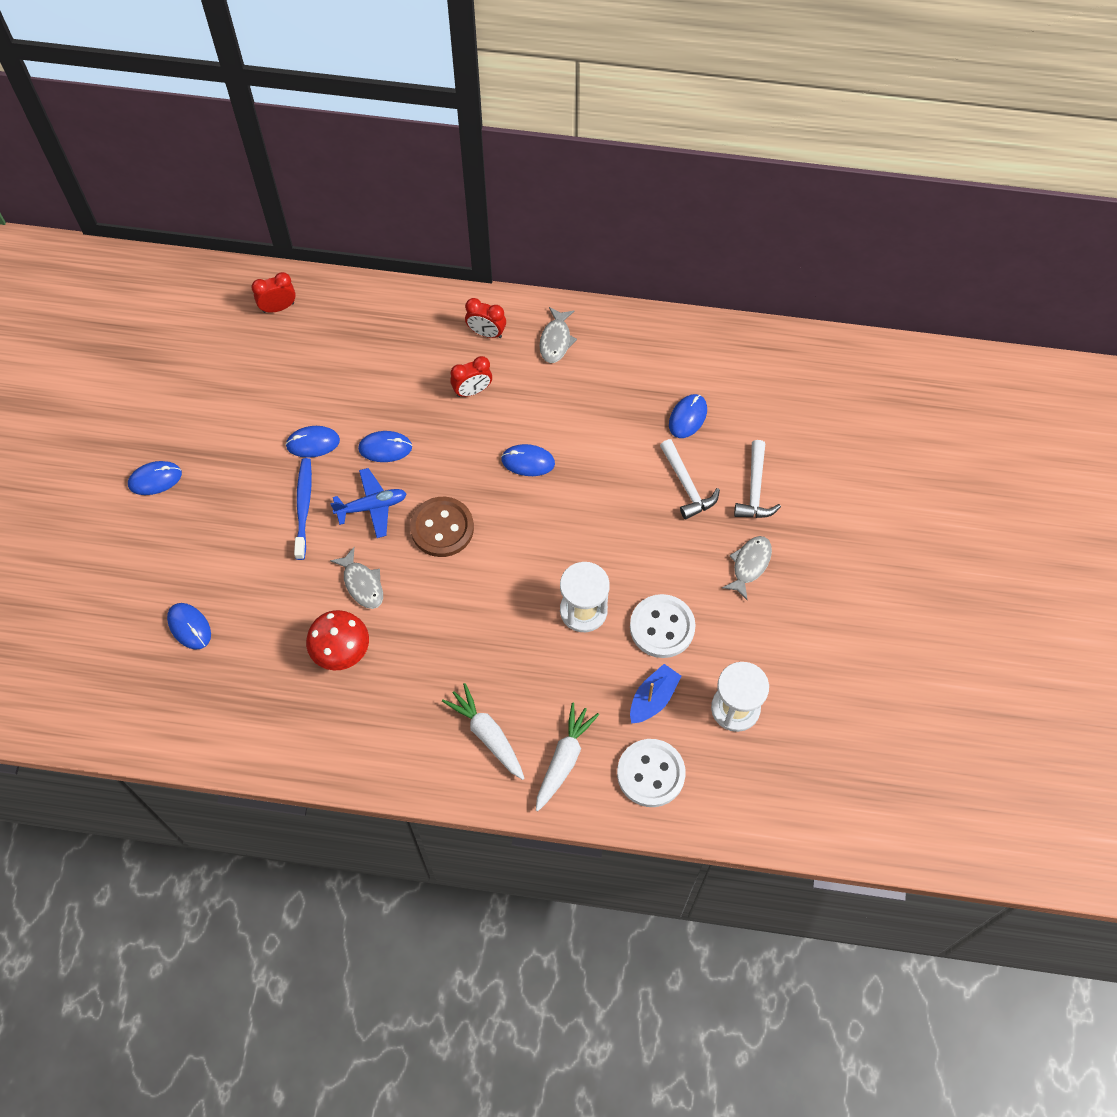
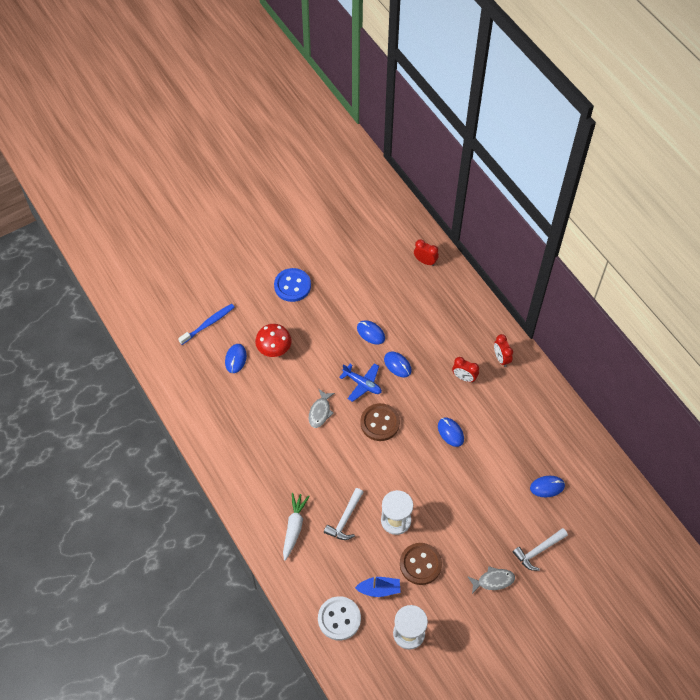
camera: 50 degrees right, 5 degrees down
blue mouse [128,461,182,495] -> blue button [274,268,311,302]
blue toothbrush [294,458,312,560] -> blue toothbrush moved to [178,304,235,345]
red mushroom [306,610,369,670] -> red mushroom moved to [255,324,292,357]
white carrot [536,703,599,811] -> none
grey fish [539,307,577,363] -> none
white button [630,594,696,658] -> brown button [400,543,442,585]
white hammer [660,439,720,520] -> white hammer moved to [324,488,363,540]

